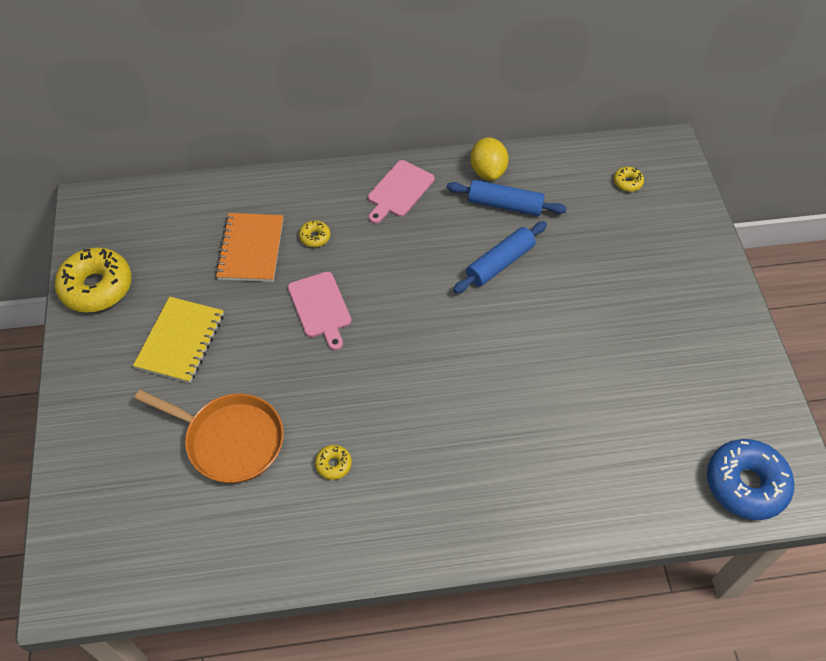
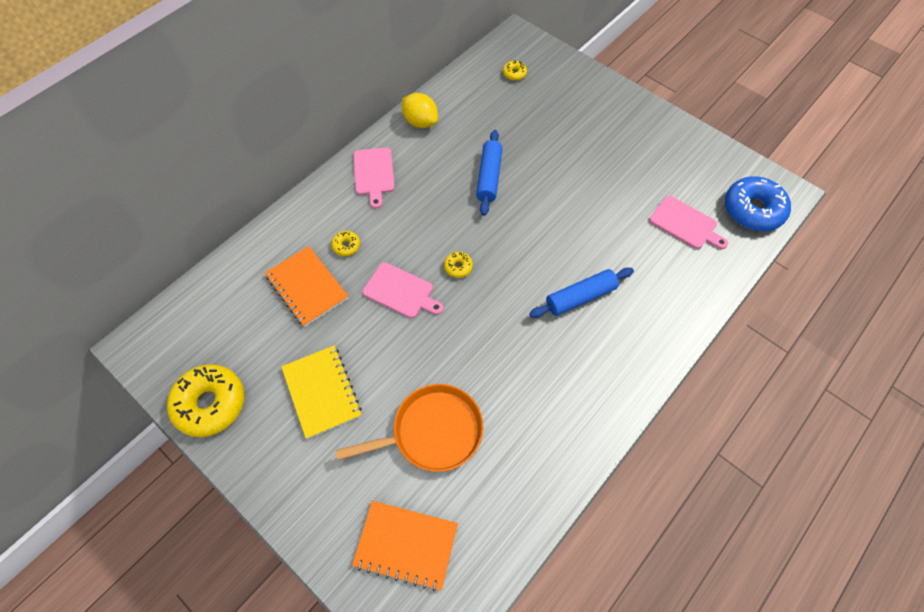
camera: 40 degrees left, 5 degrees up
yellow donut [315,445,352,480] -> yellow donut moved to [444,252,473,278]
blue rolling pin [446,180,567,216] -> blue rolling pin moved to [529,267,634,318]
none -> orange notebook [352,501,458,591]
none -> pink cutting board [649,196,728,249]

